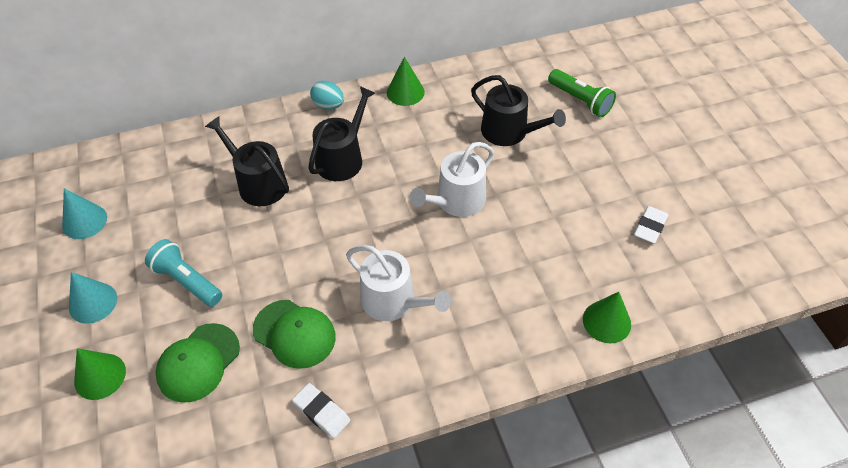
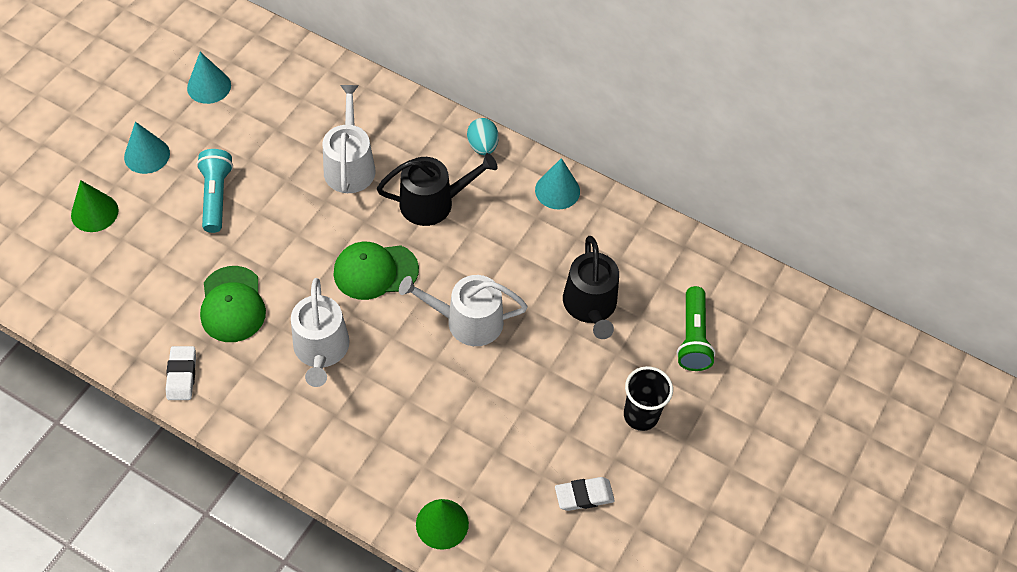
camera: 45 degrees right, 5 degrees up
green cap [156,323,240,403] -> green cap moved to [333,242,419,300]
black watering can [205,116,289,206] -> white watering can [322,85,376,193]
green cone [387,57,425,106] -> turquoise cone [535,158,580,210]
none -> black cup [624,366,673,431]

